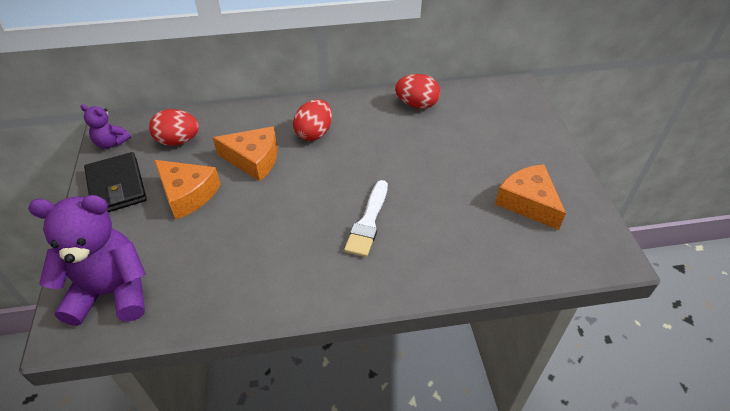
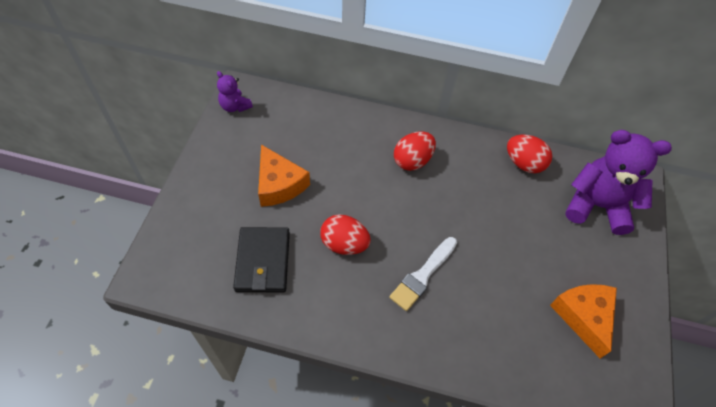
camera: 20 degrees right, 10 degrees up
purple teddy bear [28,195,146,326] -> purple teddy bear moved to [565,130,672,235]
black wallet [84,152,147,212] -> black wallet moved to [233,227,290,292]
red egg [149,109,199,146] -> red egg moved to [320,214,371,255]
orange cheese [213,126,278,181] -> none

